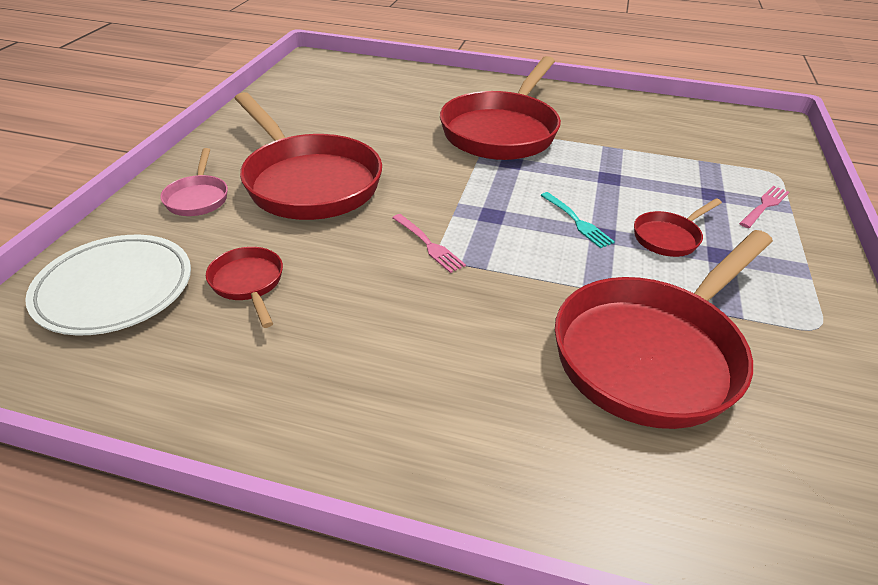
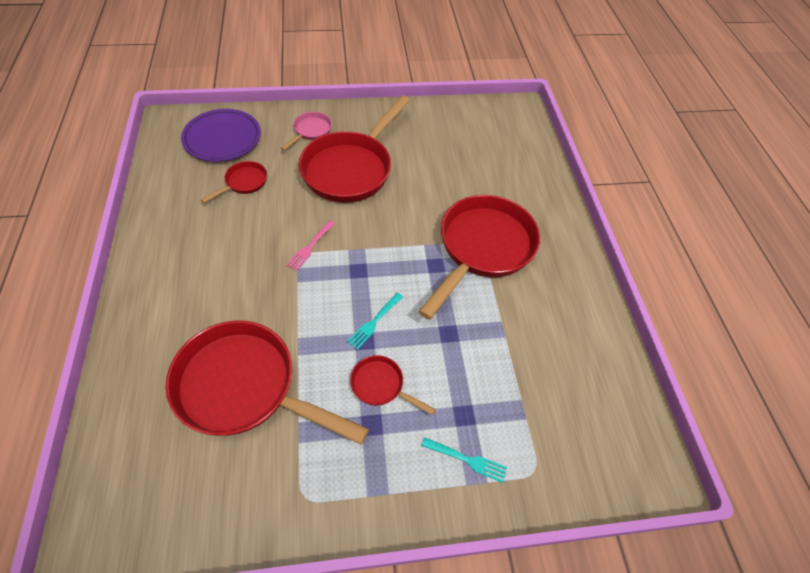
camera: 65 degrees right, 15 degrees up
white plate [25,235,191,336] -> purple plate [181,109,261,162]
pink pan [160,148,228,216] -> pink pan turned 150 degrees clockwise [281,112,332,150]
red pan [440,56,561,160] -> red pan turned 120 degrees clockwise [418,195,540,320]
pink fork [739,186,789,228] -> turquoise fork [421,437,507,483]

